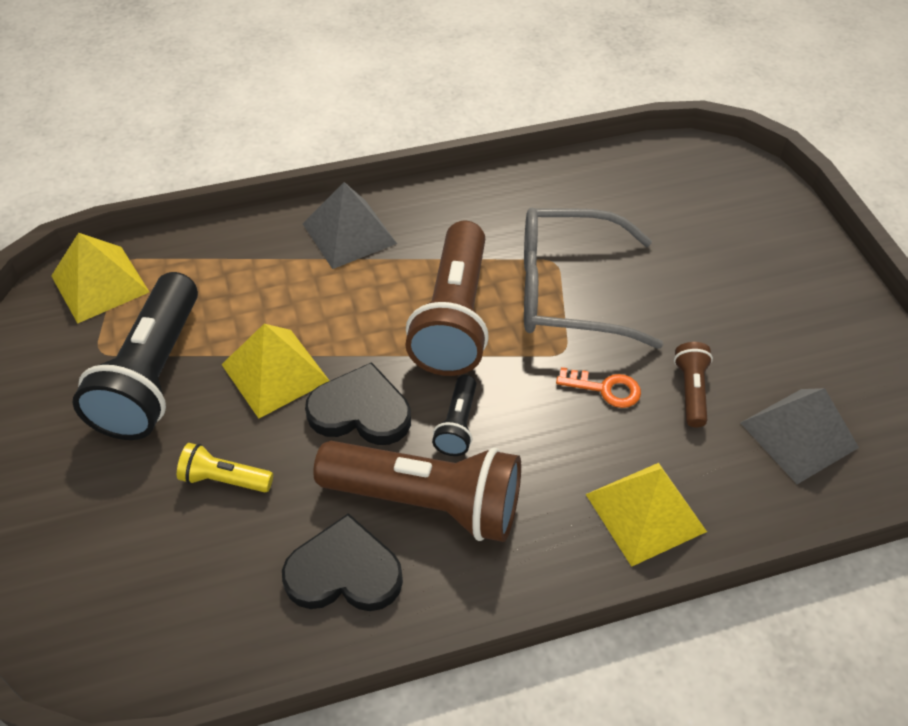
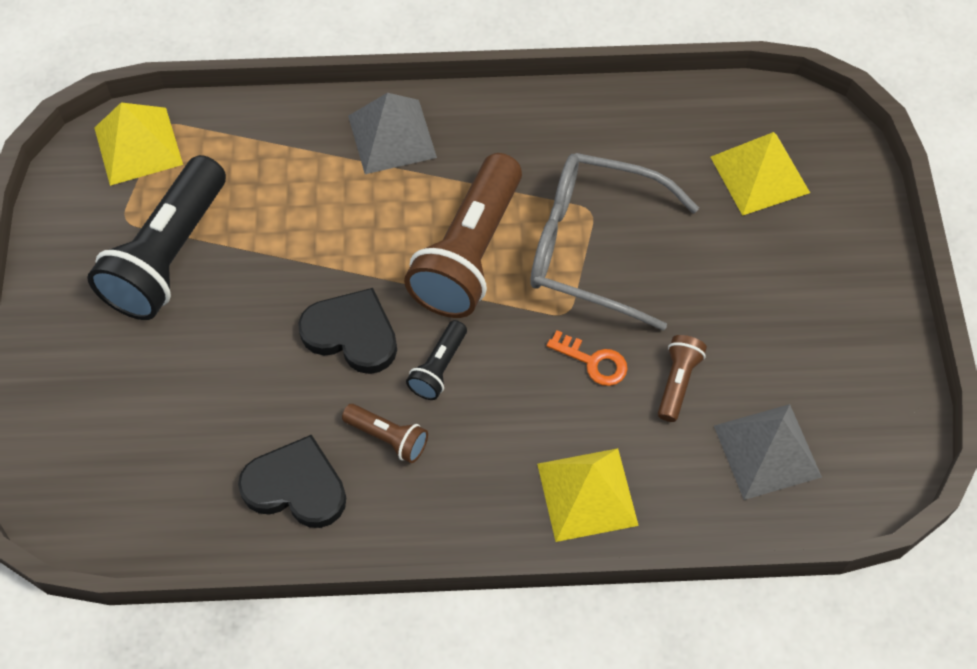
camera: 15 degrees right, 10 degrees up
yellow flashlight [177,443,273,493] -> none
yellow pyramid [221,324,329,419] -> yellow pyramid moved to [711,132,810,216]
brown flashlight [313,441,521,542] -> brown flashlight [342,404,428,463], size x0.46

